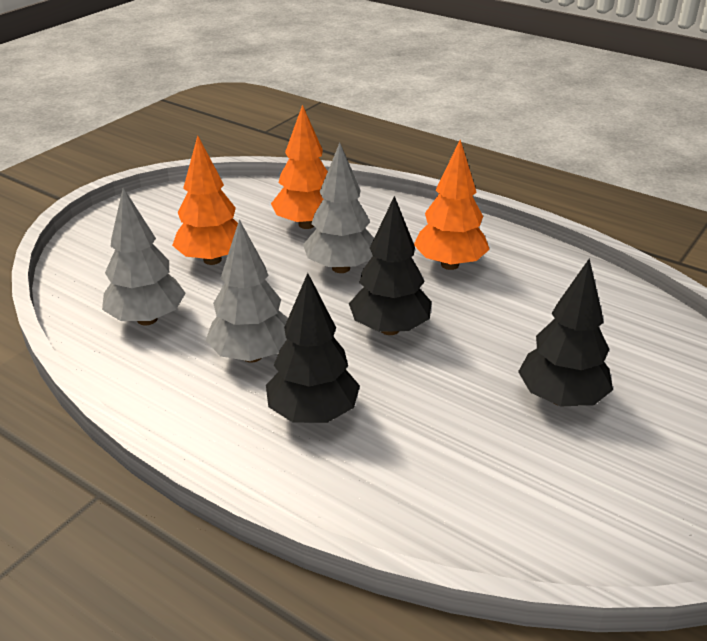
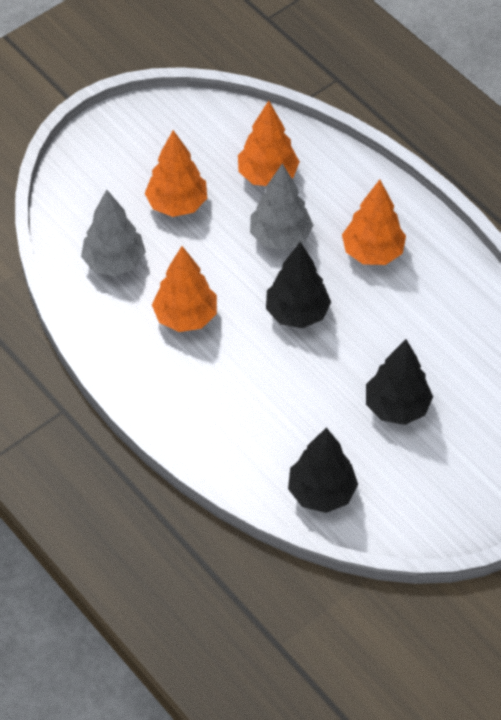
camera: 15 degrees right, 20 degrees up
grey tree [206,219,288,362] -> orange tree [152,246,217,332]
black tree [266,273,360,423] -> black tree moved to [288,427,358,513]

